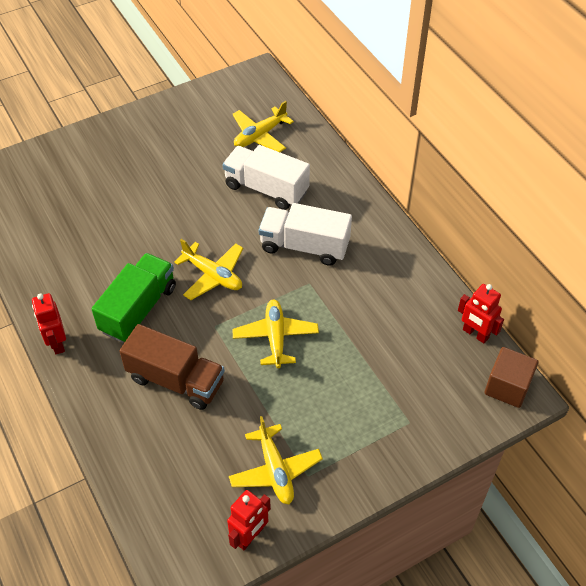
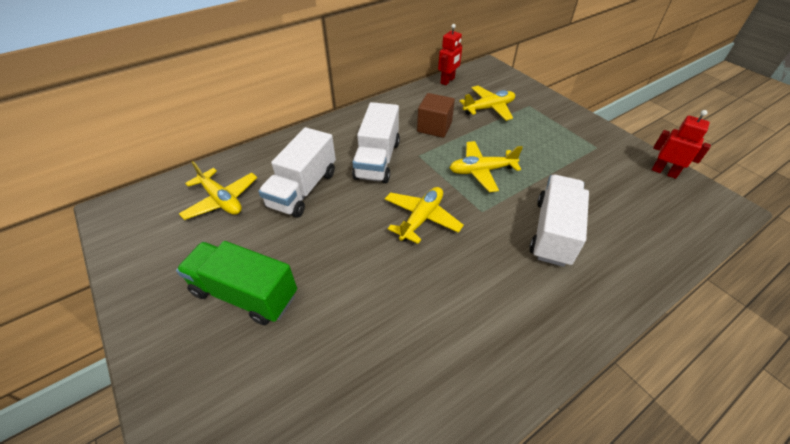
camera: 95 degrees left, 5 degrees down
red robot [32,293,66,354] -> none
green truck [92,253,176,343] -> green truck moved to [176,241,297,325]
brown truck [119,324,225,410] -> white truck [529,175,589,267]
yellow plane [229,416,323,504] -> yellow plane moved to [459,86,515,121]
brown cube [484,347,538,408] -> brown cube moved to [417,93,455,138]

